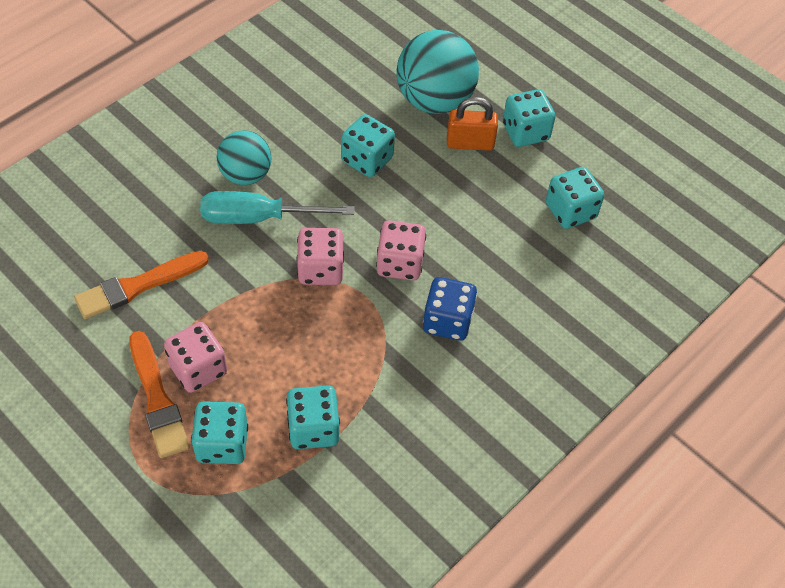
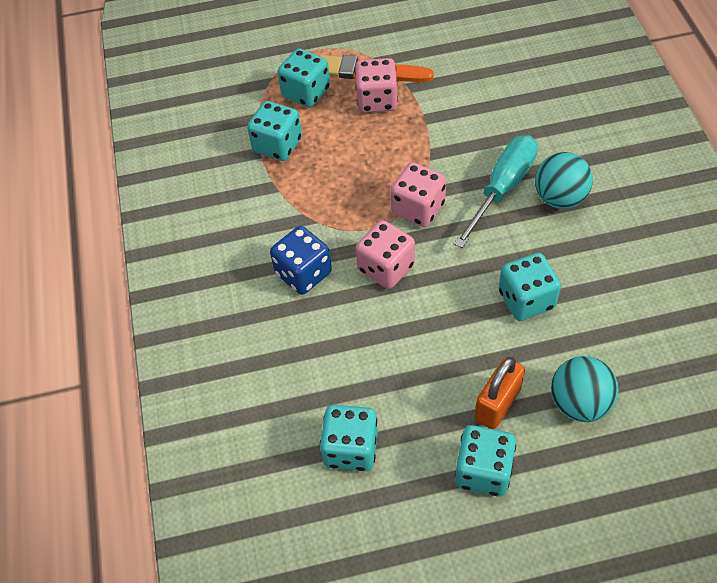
camera: 130 degrees right, 0 degrees up
orange brush [74,251,209,319] -> none
turquoise ball [397,30,479,114] -> turquoise ball [551,356,619,422], size x0.63

